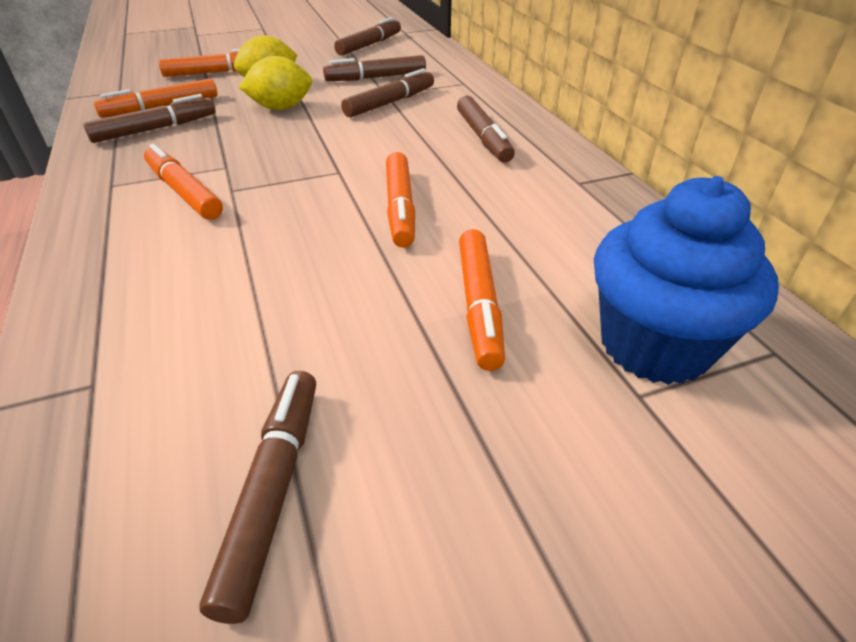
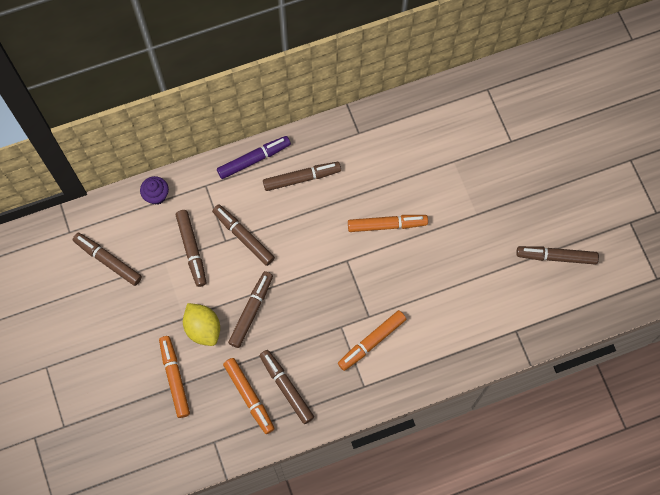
camera: 90 degrees left, 30 degrees up
yellow lemon [239,56,312,110] -> brown marker [228,271,273,348]
orange marker [459,229,505,371] -> none
blue cupcake [594,176,779,385] -> none
none -> purple cupcake [140,176,169,205]
none -> purple marker [217,136,291,179]

